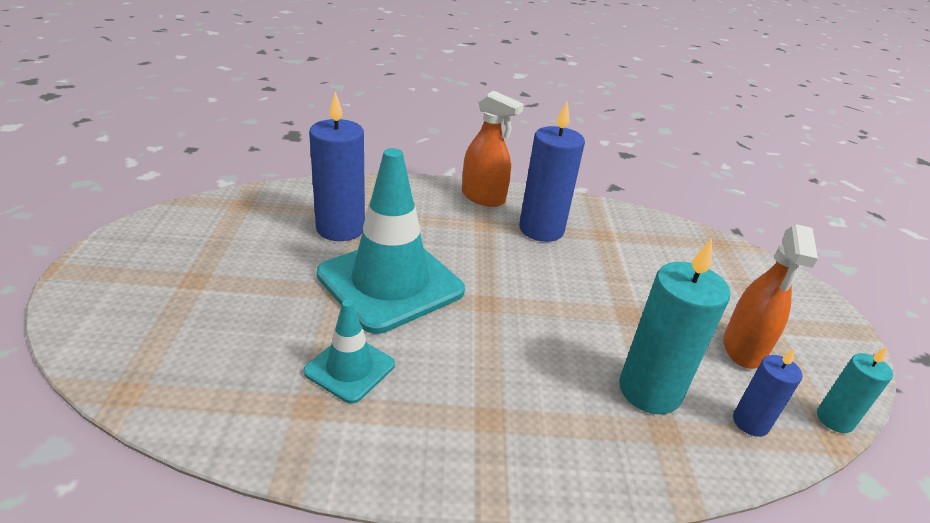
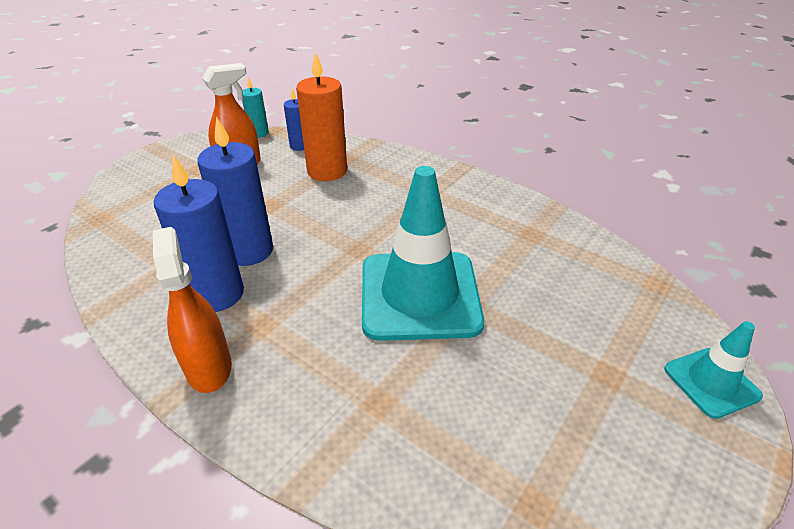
camera: 140 degrees left, 5 degrees up
turquoise traffic cone [303,300,395,404] -> turquoise traffic cone moved to [664,321,763,419]
blue candle [309,92,365,241] -> blue candle moved to [197,117,273,266]
turquoise candle [619,239,730,414] -> orange candle [296,51,347,181]

